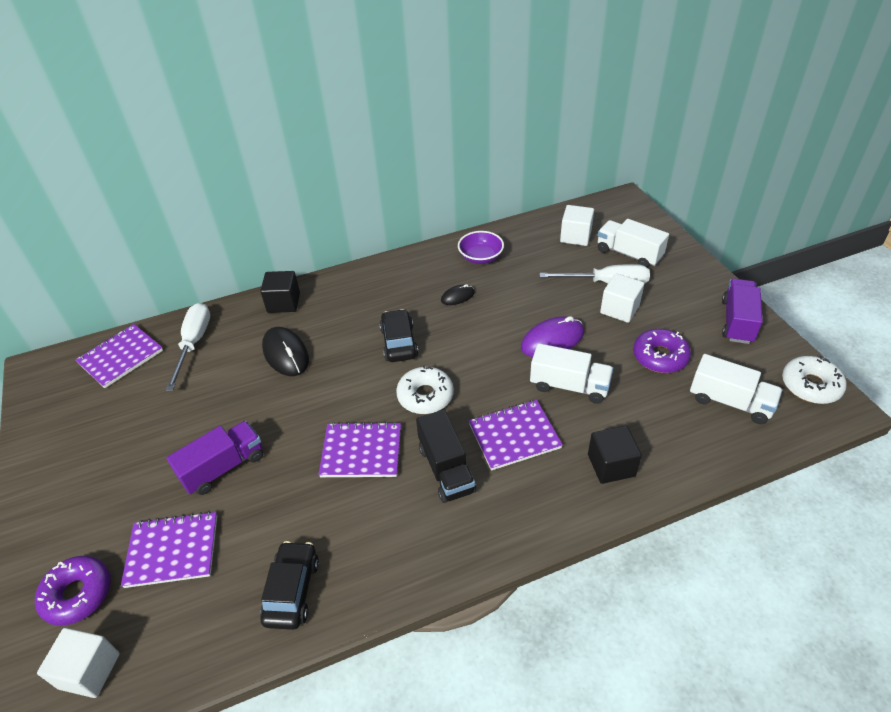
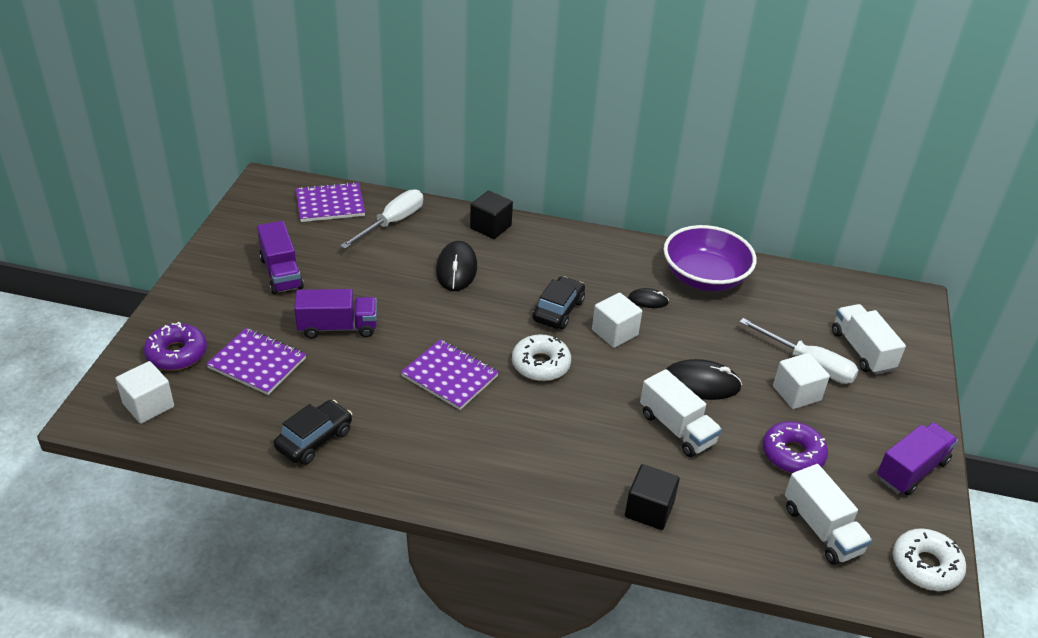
camera: 30 degrees right, 5 degrees down
black truck [416,410,476,503] -> none
purple bowl [458,231,504,264] -> purple bowl [664,225,757,291], size x1.74
purple notebook [469,400,563,470] -> none
purple mouse [521,316,584,357] -> black mouse [666,359,742,400]
white cube [560,205,594,246] -> white cube moved to [592,293,642,348]
none -> purple truck [257,221,304,294]

